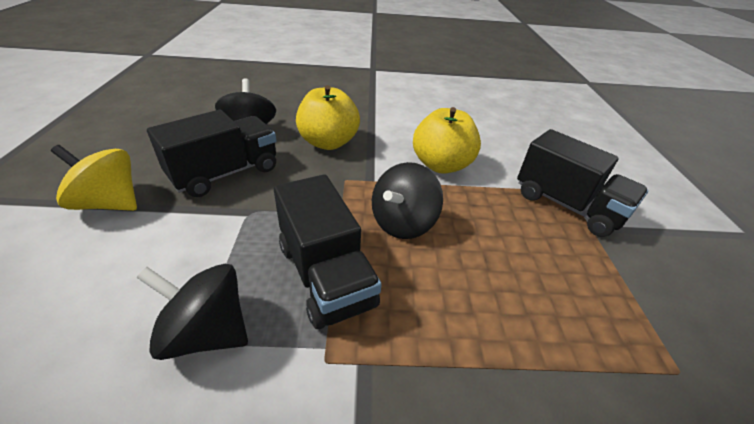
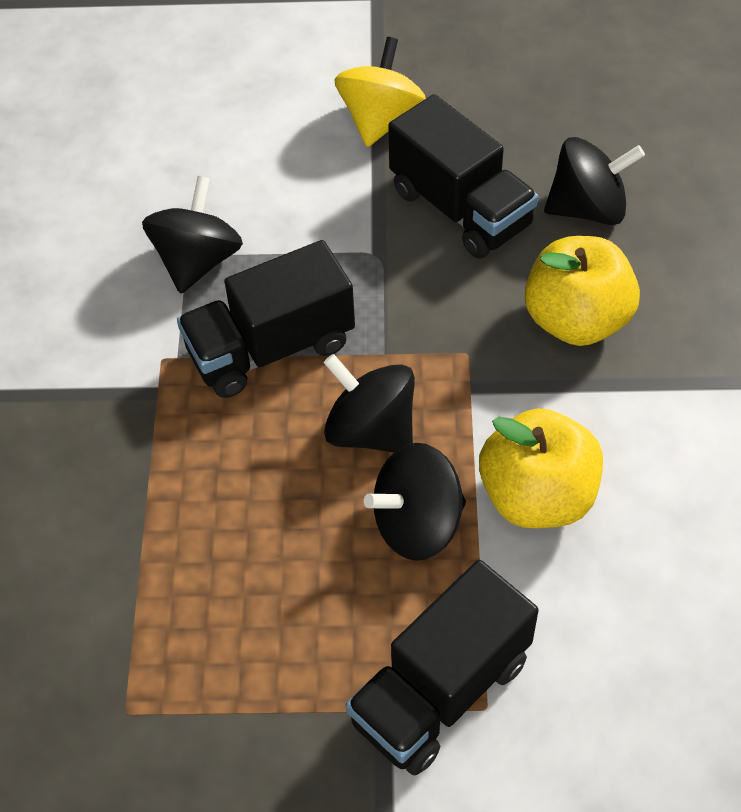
camera: 95 degrees right, 15 degrees up
none -> black spinning top [364,443,466,561]

